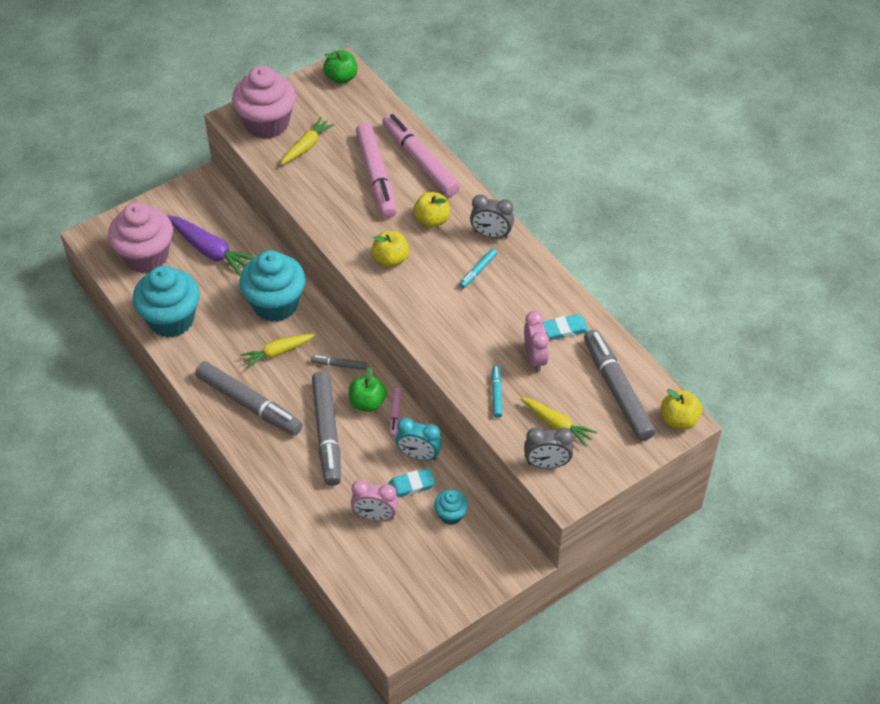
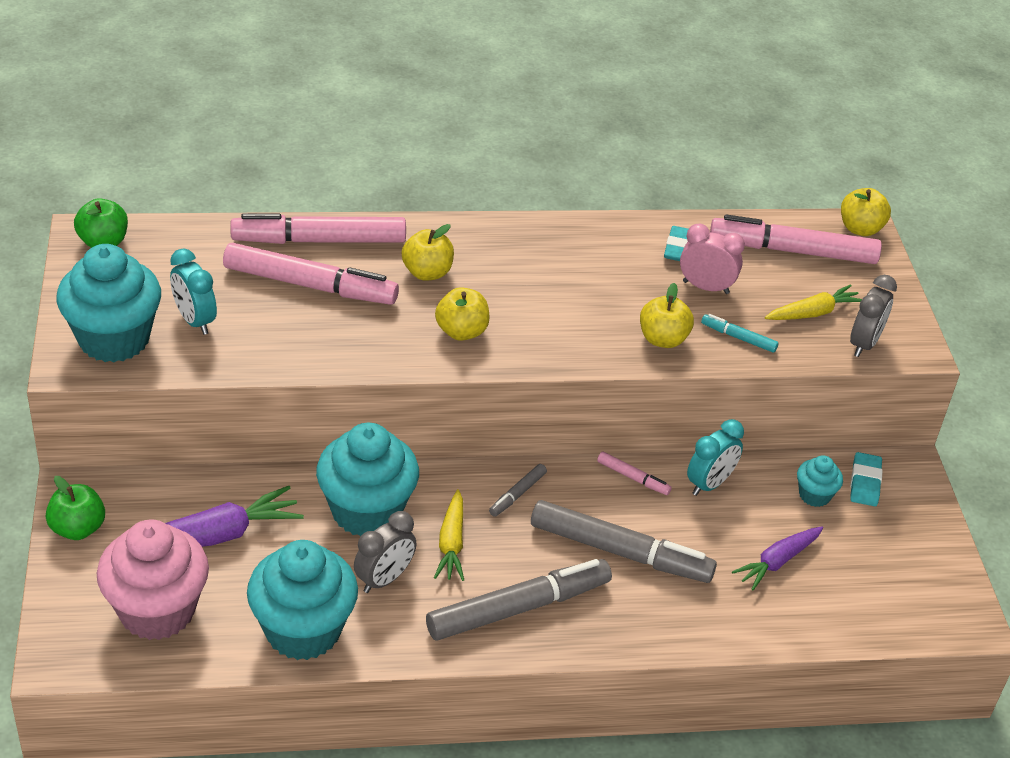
camera: 65 degrees left, 10 degrees down
pink cupcake [232,66,296,139] -> turquoise cupcake [56,244,161,362]
yellow carrot [281,117,335,165] -> turquoise clock [170,248,217,335]
green apple [349,367,387,412] -> green apple moved to [46,476,105,540]
pink clock [351,480,399,521] -> purple carrot [732,526,823,590]
turquoise eraser [388,468,435,497] -> turquoise eraser moved to [850,452,883,506]
turquoise marker [459,248,497,288] -> none
grey clock [470,194,514,239] -> grey clock moved to [354,511,416,593]
grey marker [584,329,656,441] -> pink marker [710,214,882,264]
none -> yellow apple [640,283,694,348]

